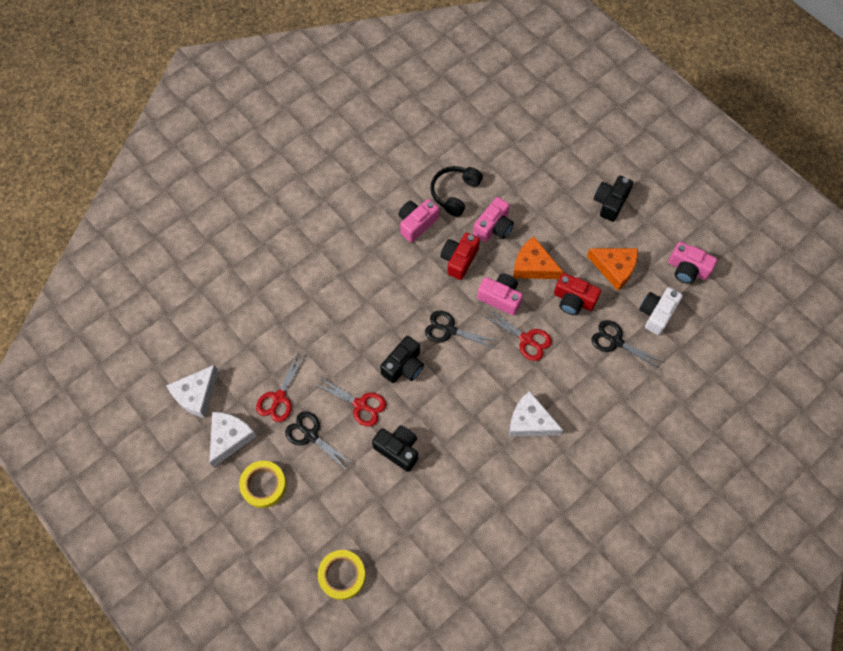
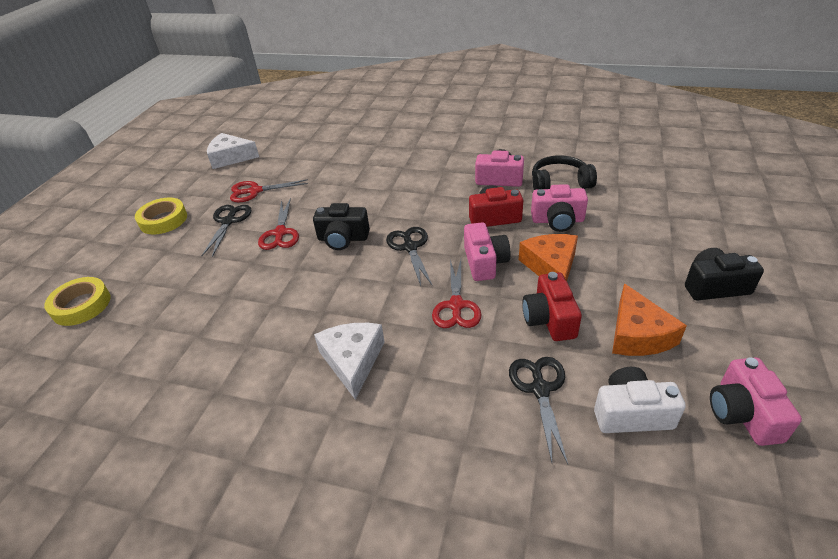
camera: 60 degrees right, 25 degrees down
white cheese [209,412,257,467] -> none
black camera [372,425,418,472] -> none

